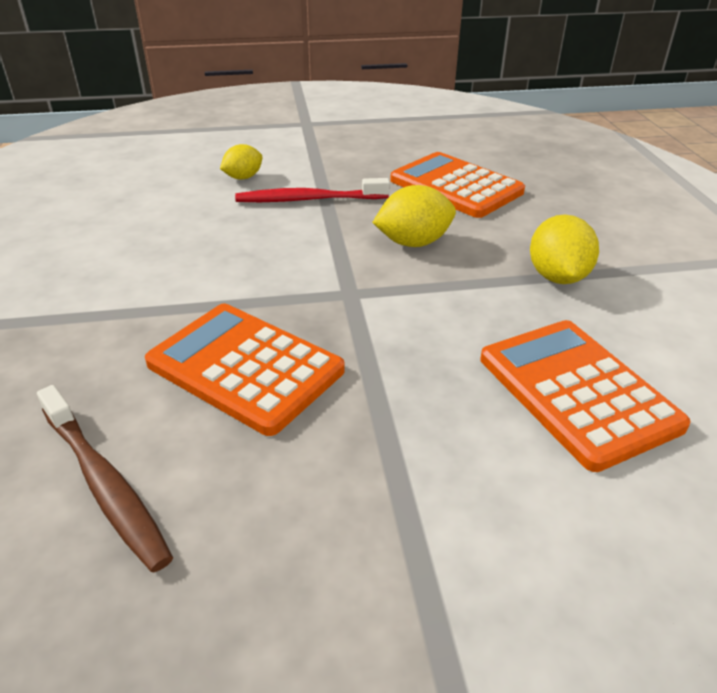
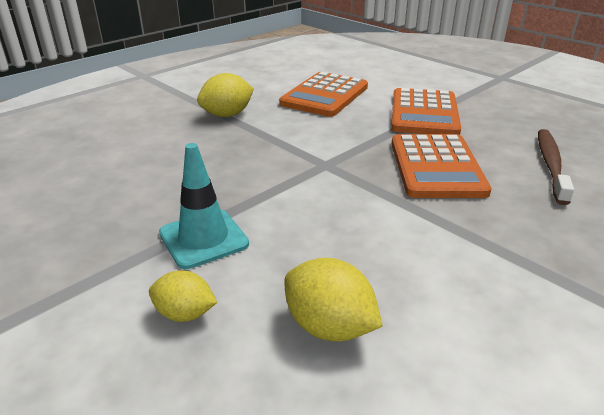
camera: 125 degrees left, 5 degrees down
red toothbrush [235,178,390,202] -> turquoise traffic cone [159,143,249,269]
yellow lemon [372,185,456,247] -> yellow lemon moved to [284,258,383,341]
orange calculator [390,152,525,218] -> orange calculator moved to [391,88,461,135]

